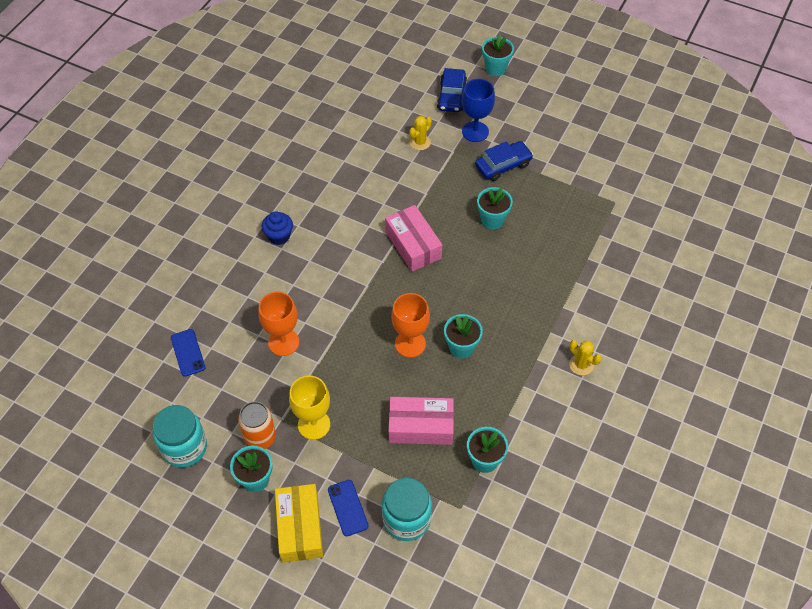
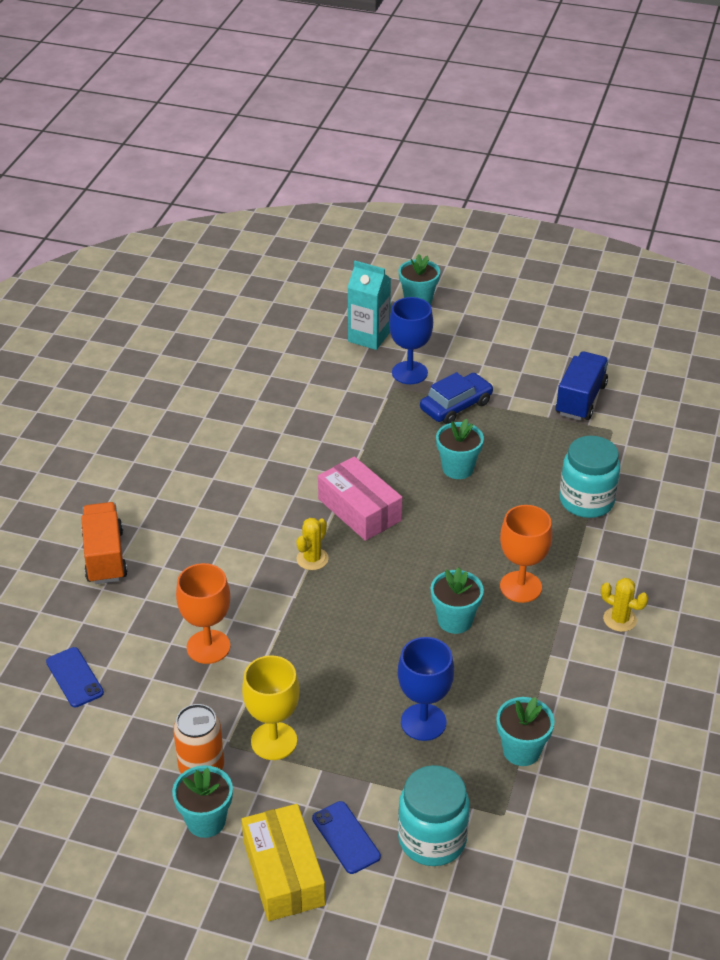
camera: 10 degrees left, 15 degrees down
turquoise jar [153,405,207,468] -> turquoise jar moved to [559,436,620,518]
blue cupcake [261,211,293,245] -> none
pink box [388,397,454,445] -> blue goblet [398,637,454,741]
orange goblet [391,293,430,358] -> orange goblet moved to [500,505,552,603]
yellow cactus [409,116,432,150] -> yellow cactus moved to [296,518,329,570]
blue car [437,68,467,112] -> turquoise carton [347,261,391,350]
none -> orange truck [81,502,127,584]
none -> blue truck [555,351,609,421]

